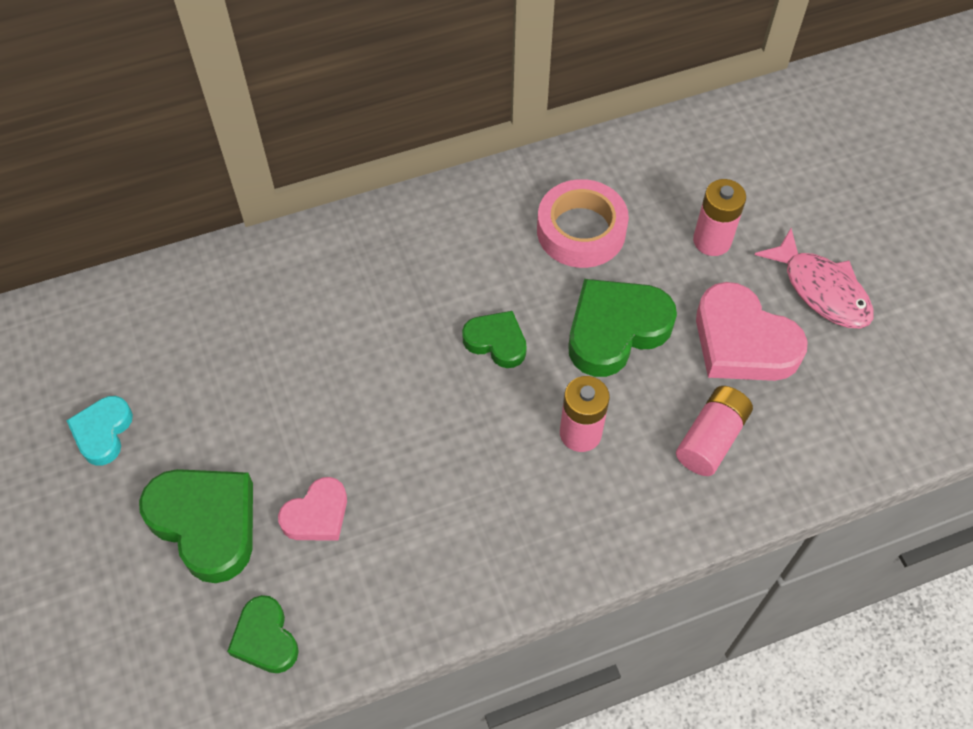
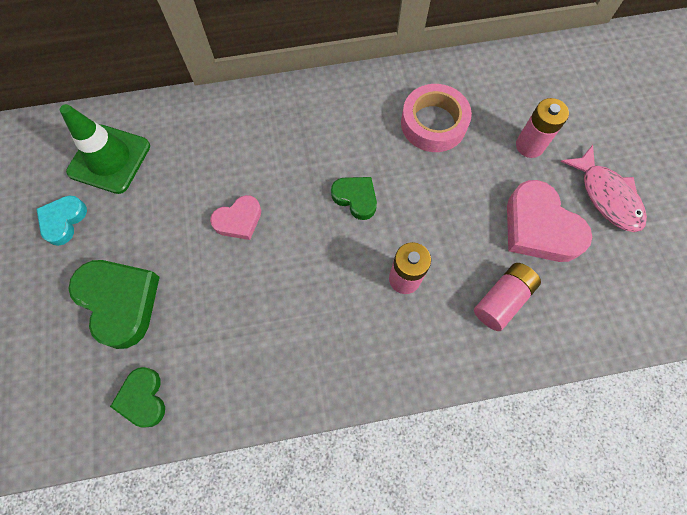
camera: 10 degrees right, 10 degrees up
pink heart [278,477,347,540] -> pink heart moved to [210,195,261,240]
green heart [568,279,677,377] -> none
none -> green traffic cone [60,104,150,194]

